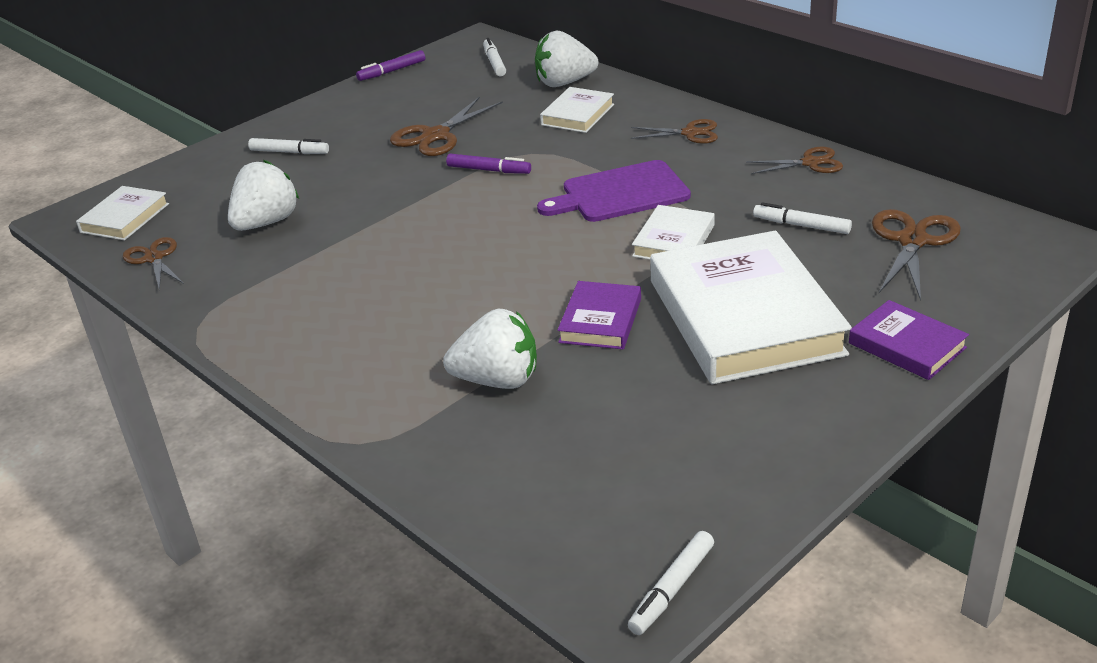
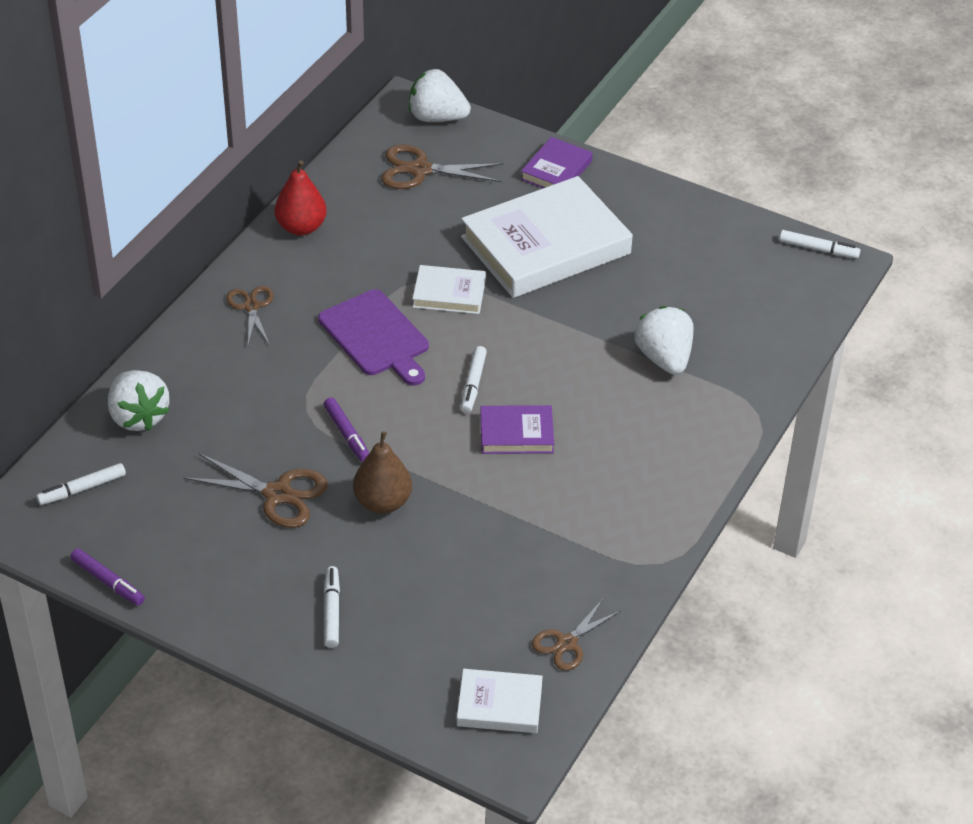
camera: 110 degrees left, 10 degrees up
white strawberry [228,160,299,231] -> white strawberry moved to [409,69,471,122]
purple marker [446,154,531,174] -> purple marker turned 150 degrees clockwise [324,398,369,463]
white book [540,87,614,133] -> none
purple book [557,281,641,349] -> purple book moved to [480,405,554,454]
brown scissors [746,147,843,174] -> red pear [274,160,327,236]
white marker [753,202,852,234] -> white marker moved to [461,346,487,413]
none -> brown pear [353,431,412,514]

